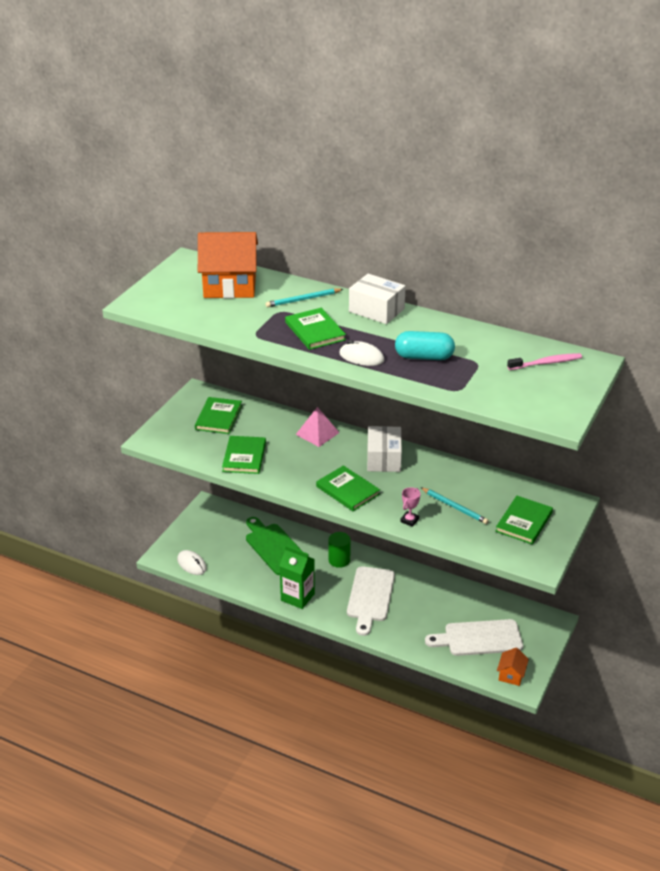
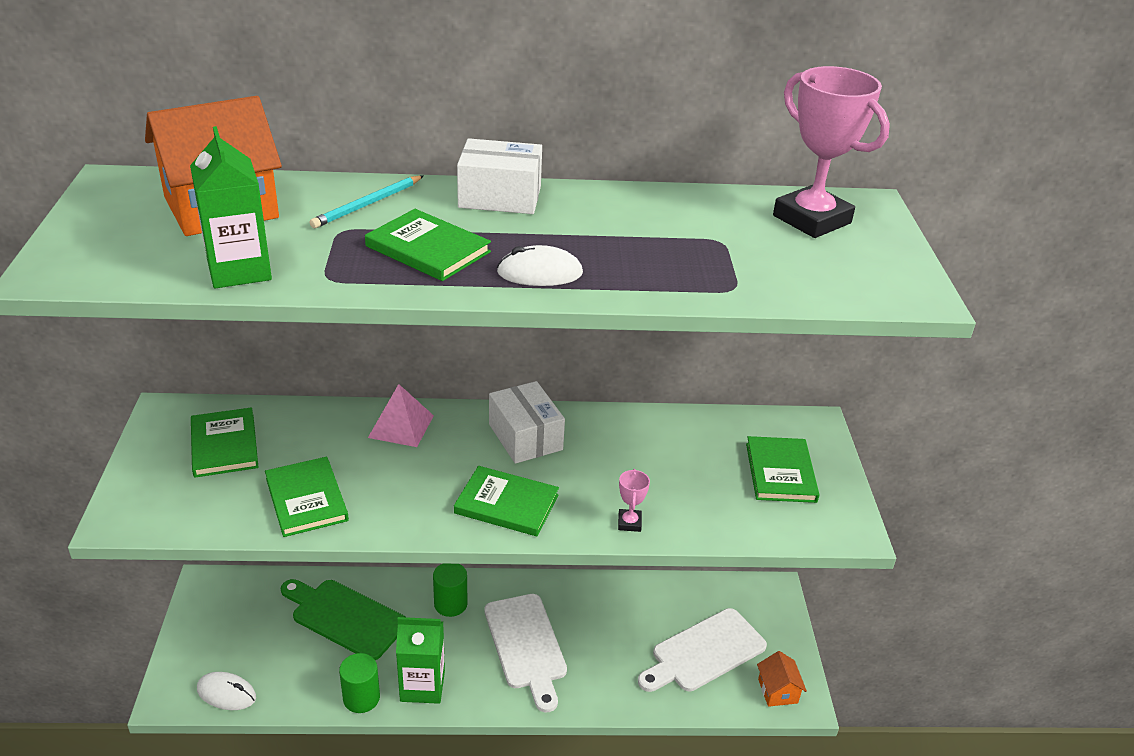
camera: 30 degrees left, 0 degrees up
turquoise capsule [395,331,455,360] -> none
turquoise pencil [420,487,489,524] -> none
pink toothbrush [507,353,582,370] -> pink trophy [773,66,890,238]
none -> green carton [190,126,272,289]
none -> green cylinder [339,653,380,713]

